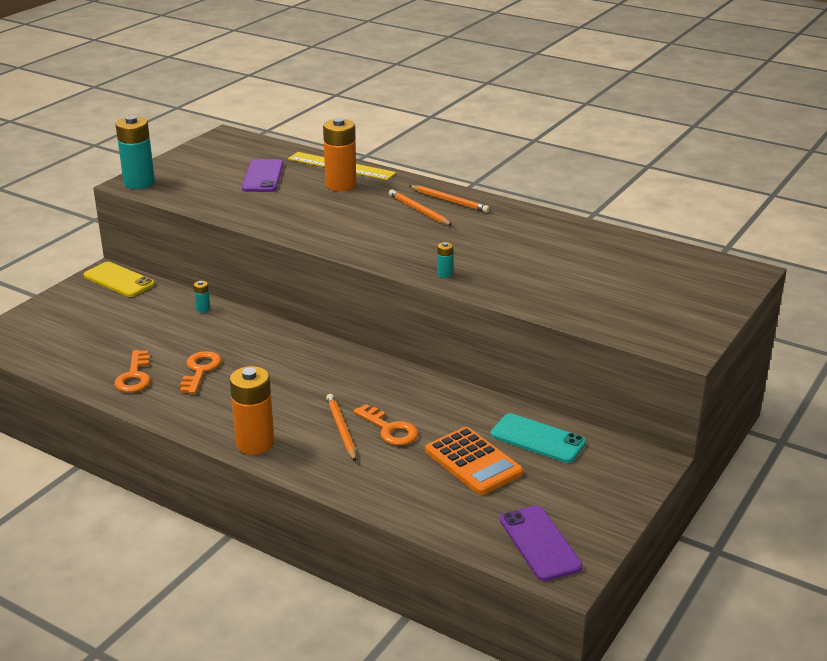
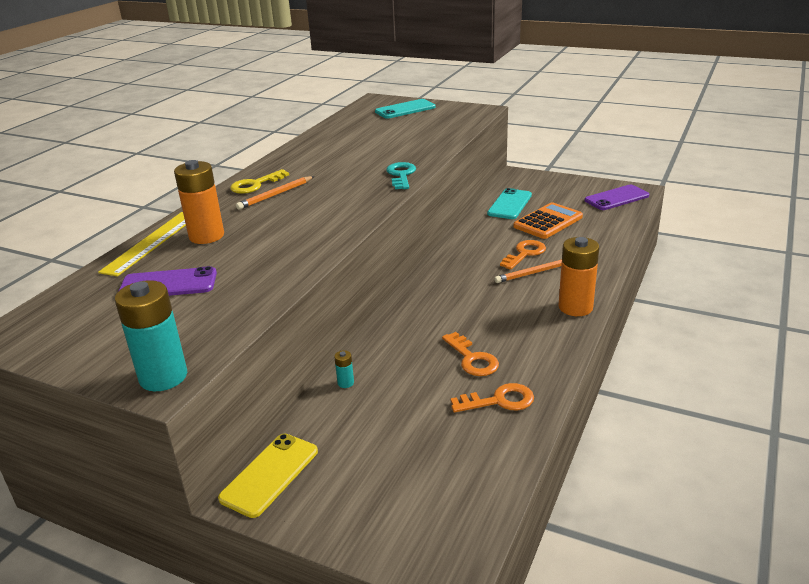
camera: 95 degrees left, 0 degrees up
orange key [180,351,222,394] -> orange key turned 120 degrees counterclockwise [442,332,499,376]
orange pencil [409,185,490,213] -> yellow key [230,169,289,194]
turquoise battery [437,242,453,278] -> turquoise key [386,162,416,189]
none -> turquoise phone [375,99,436,118]

